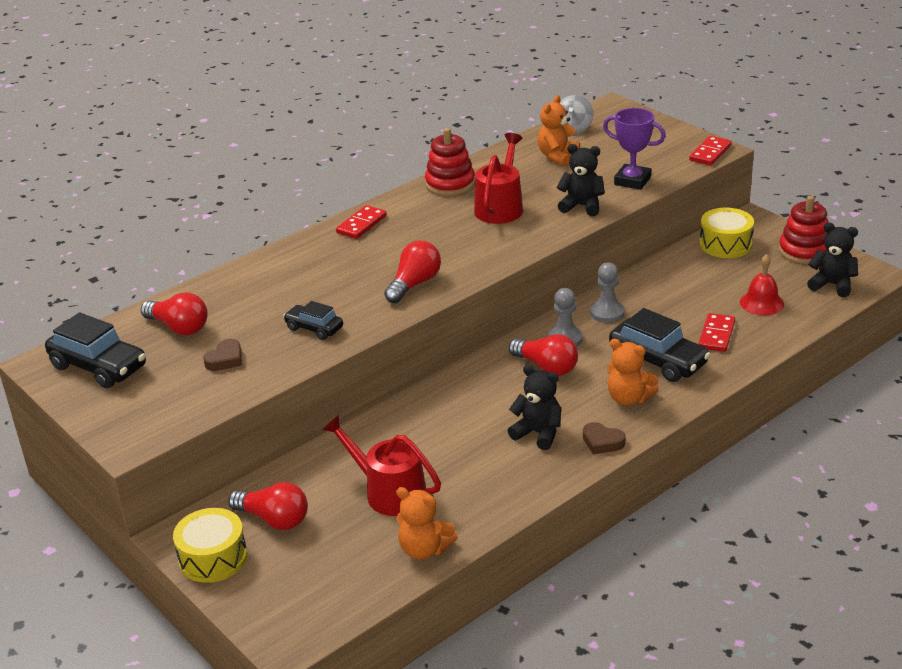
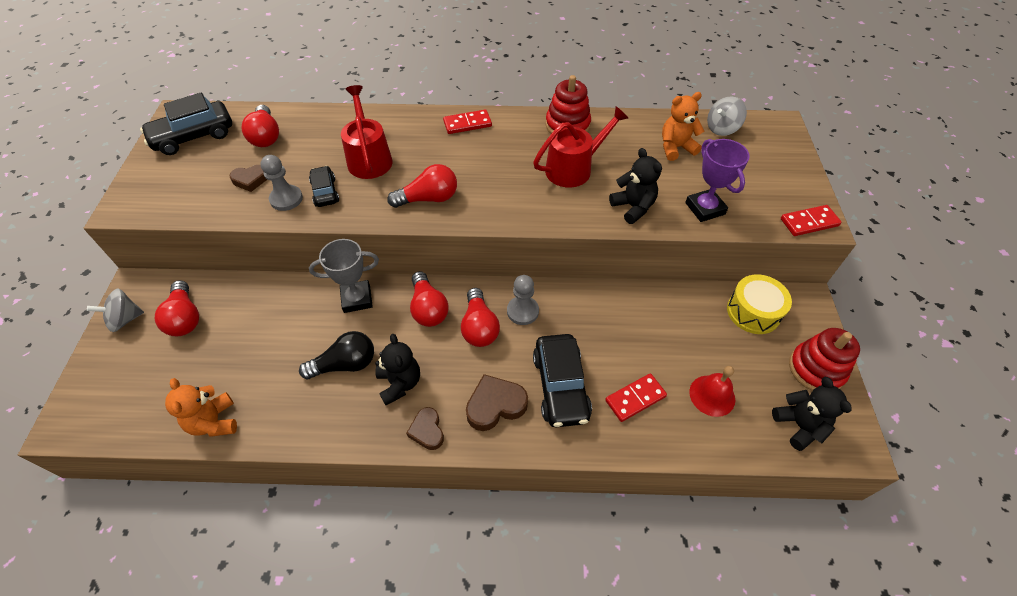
camera: 40 degrees right, 20 degrees up
black car [45,312,146,388] -> black car turned 75 degrees clockwise [140,93,232,155]
yellow drum [173,508,247,583] -> grey spinning top [87,288,144,332]
red watering can [322,415,441,516] -> red watering can moved to [341,85,393,179]
grey pawn [590,262,625,323] -> grey pawn moved to [260,155,303,211]
orange teddy bear [607,339,659,406] -> brown heart [466,374,528,431]
none -> black light bulb [299,331,374,379]
none -> grey trophy [309,239,379,313]
none -> red light bulb [410,271,449,327]

